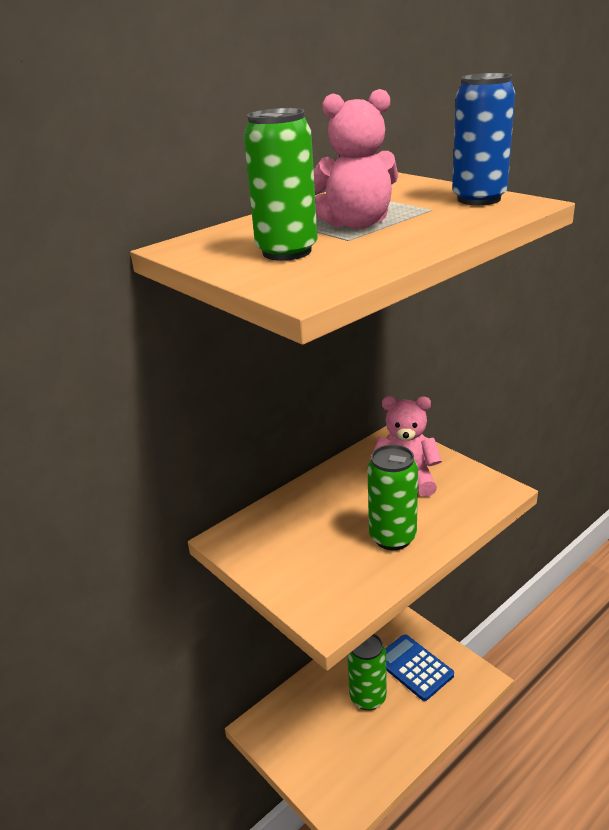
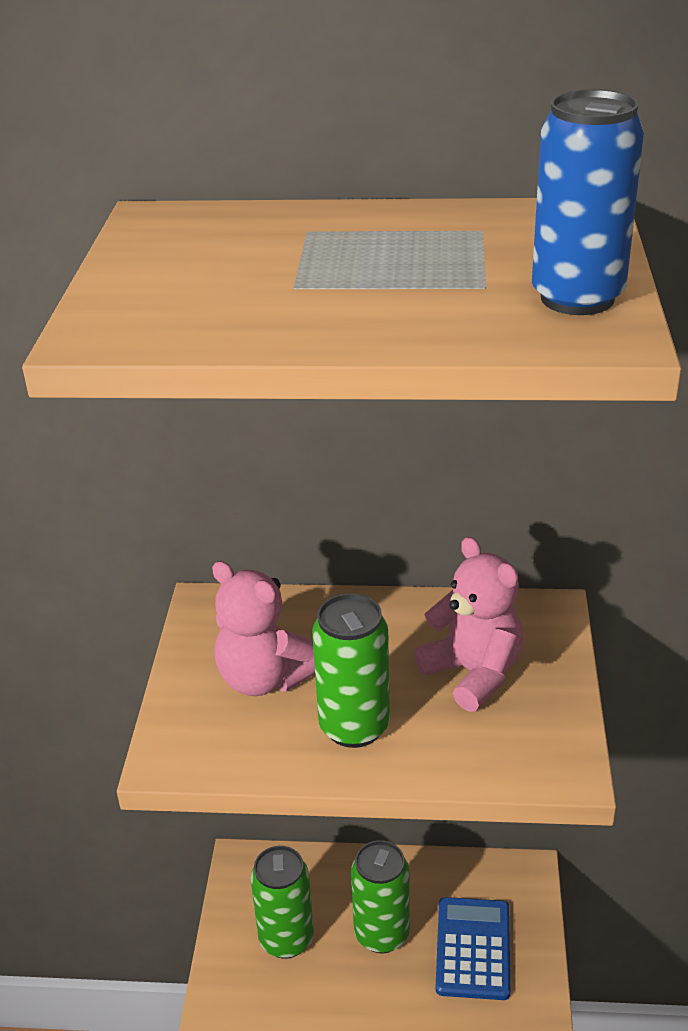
camera: 45 degrees right, 5 degrees up
green can [244,108,318,261] -> green can moved to [250,846,314,959]
pink teddy bear [314,89,399,229] -> pink teddy bear moved to [212,561,315,696]

